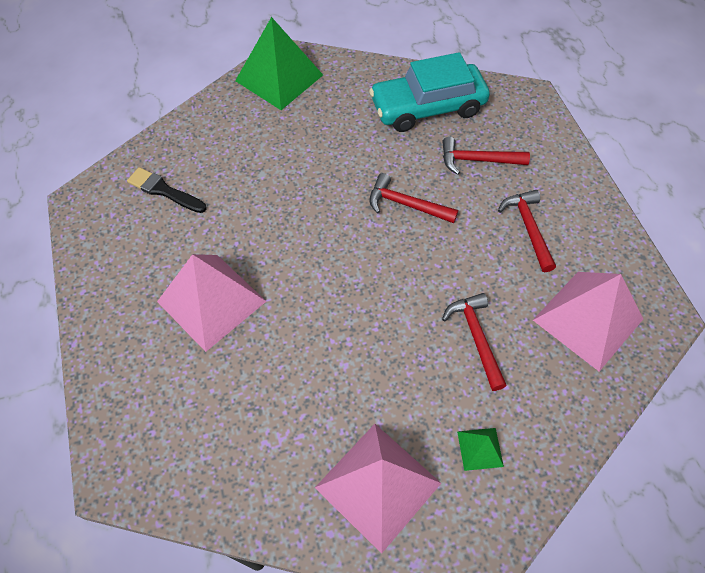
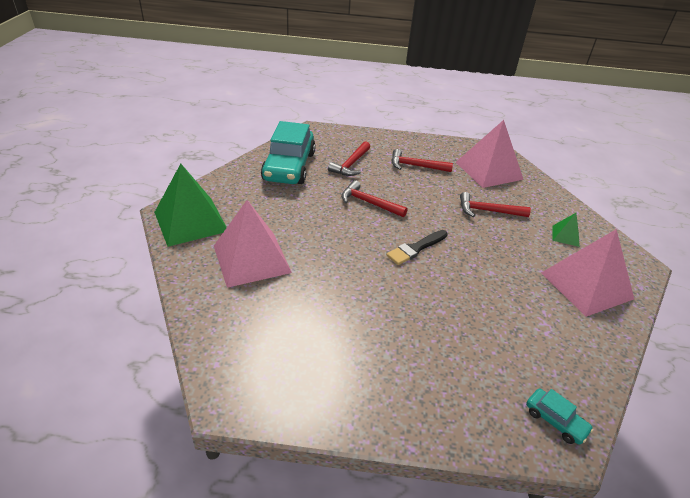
camera: 70 degrees left, 20 degrees down
black brush [127,167,207,213] -> black brush moved to [387,230,448,265]
pink pyramid [157,254,267,352] -> pink pyramid moved to [214,200,292,288]
red hammer [369,173,458,223] -> red hammer turned 75 degrees clockwise [341,180,408,217]
none -> turquoise car [526,389,594,445]

